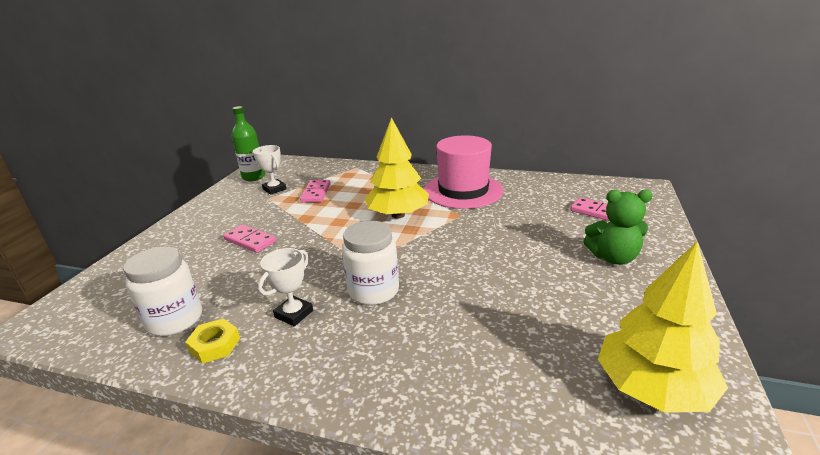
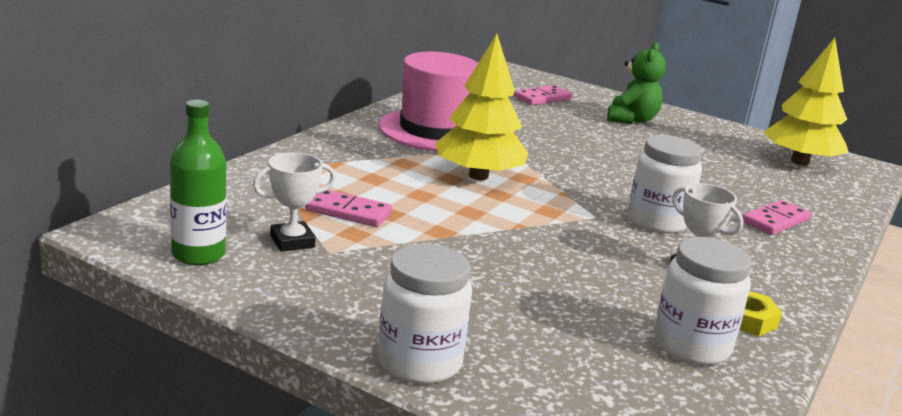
camera: 80 degrees left, 5 degrees down
pink domino [223,224,276,253] -> pink domino moved to [743,200,811,235]
none -> white jar [378,244,472,384]

